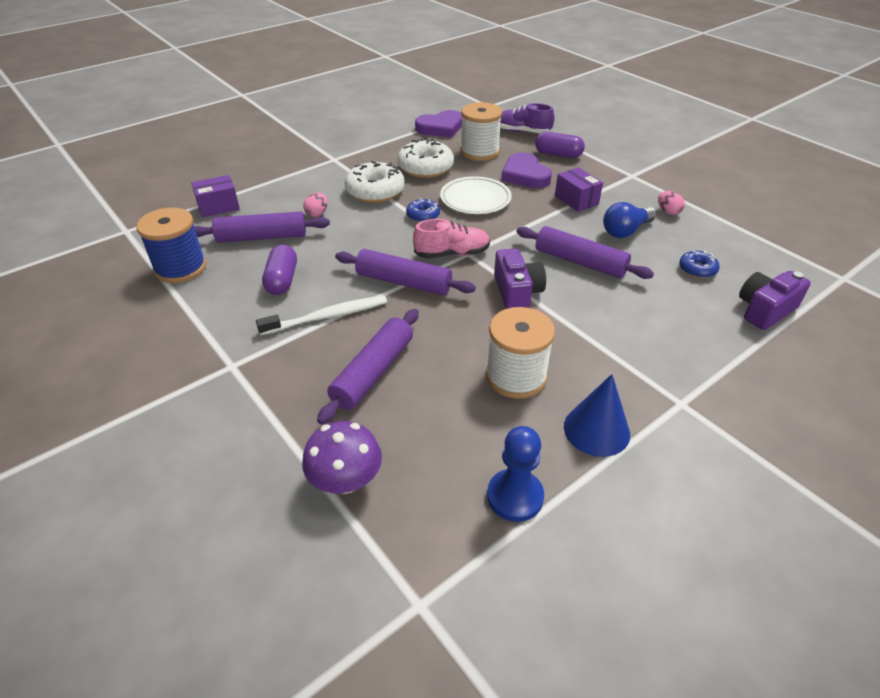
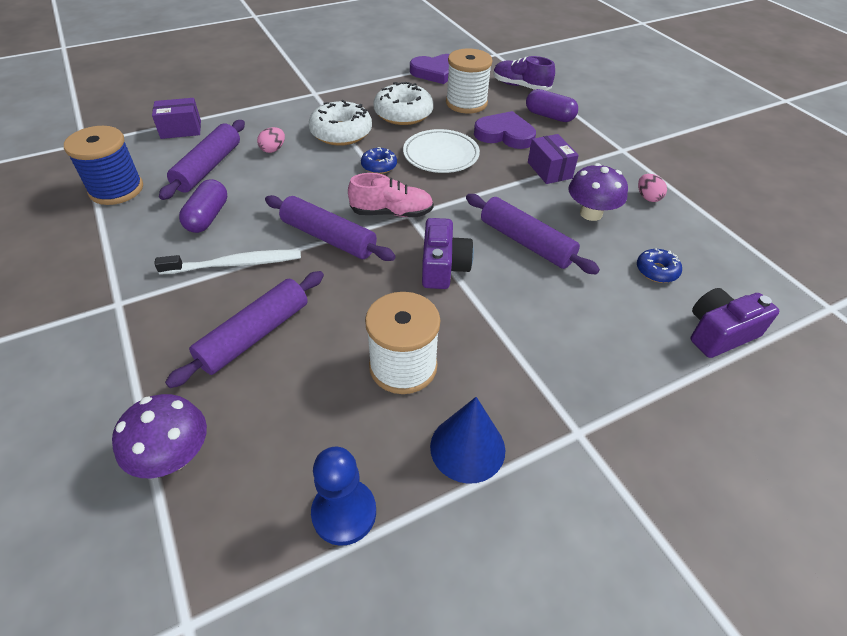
camera: 10 degrees right, 5 degrees up
purple rolling pin [194,212,330,243] -> purple rolling pin turned 75 degrees counterclockwise [159,120,245,200]
purple heart [501,152,552,188] -> purple heart turned 120 degrees clockwise [474,111,536,149]
blue light bulb [603,202,656,238] -> purple mushroom [568,163,628,221]

